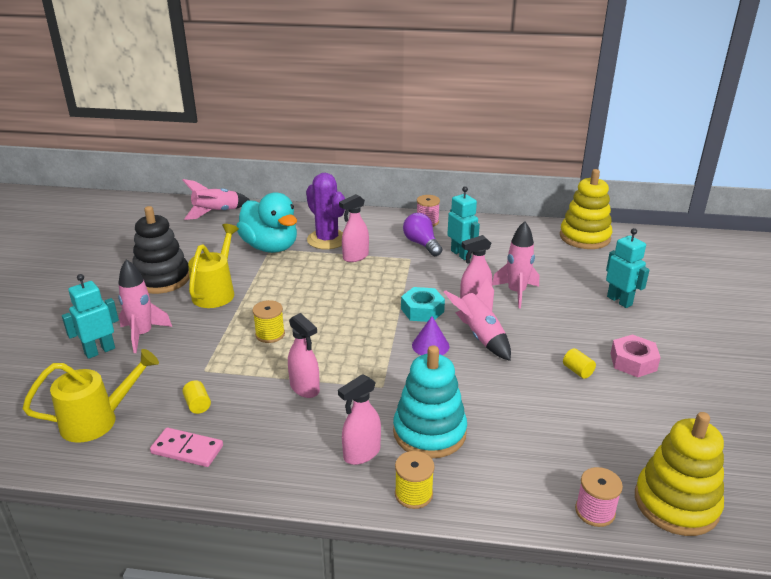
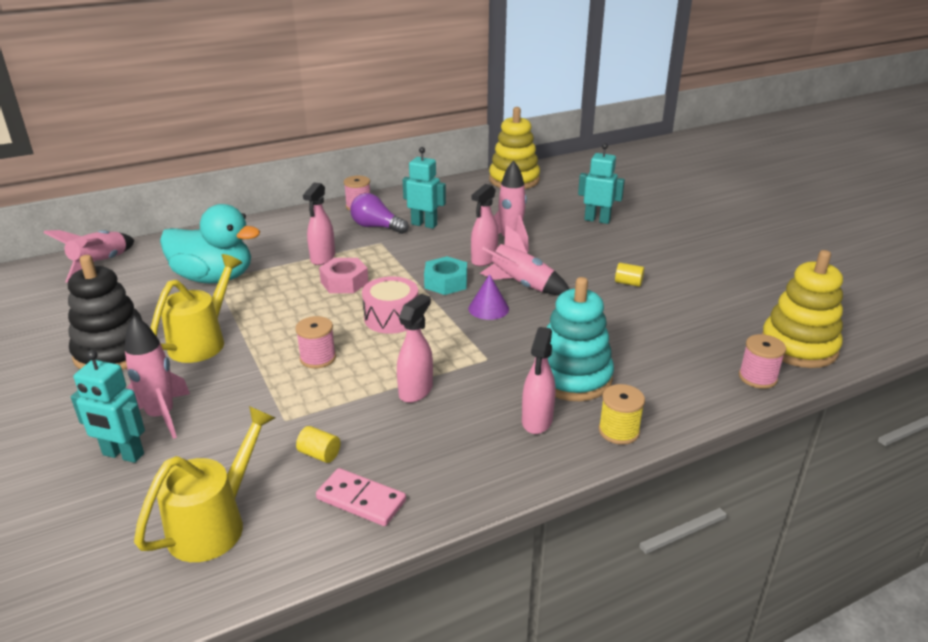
camera: 35 degrees left, 0 degrees up
turquoise robot [62,274,119,359] -> turquoise robot turned 90 degrees counterclockwise [71,350,145,463]
pink domino [150,428,223,467] -> pink domino turned 45 degrees clockwise [316,468,406,526]
yellow watering can [188,224,239,308] -> yellow watering can turned 45 degrees clockwise [151,254,242,363]
yellow spool [252,300,285,343] -> pink spool [295,316,336,369]
pink spray bottle [288,313,320,398] -> pink spray bottle turned 75 degrees counterclockwise [397,294,433,403]
purple cactus [306,173,345,249] -> none
pink nut [610,334,661,377] -> pink nut moved to [319,258,369,293]
none -> pink drum [362,276,418,334]

